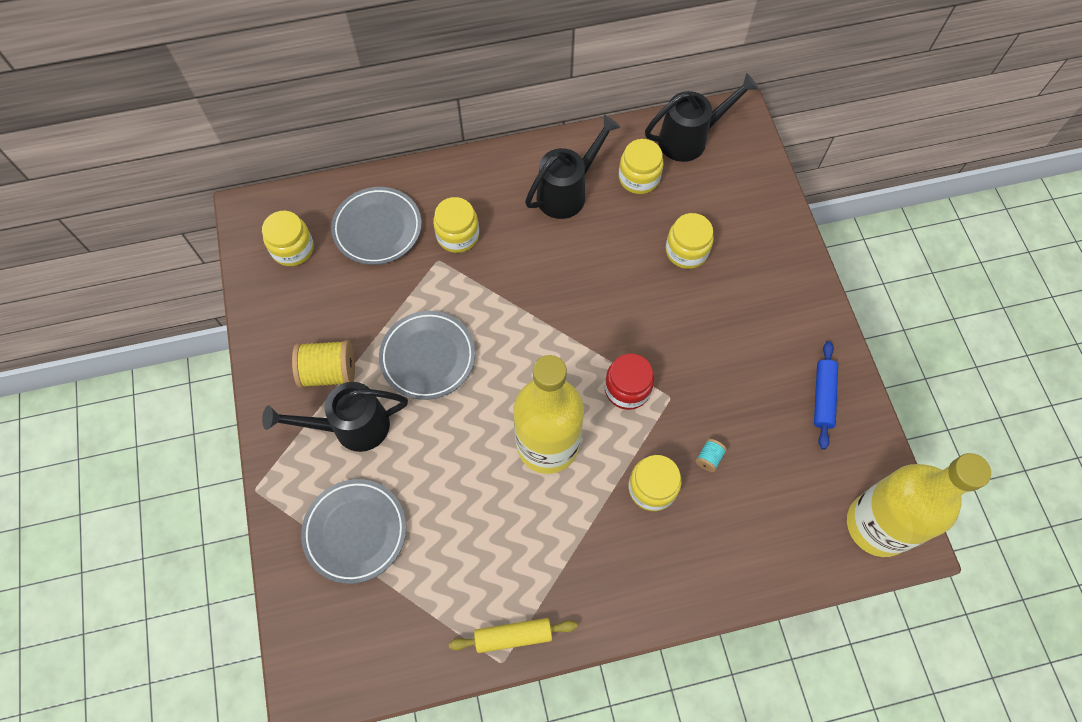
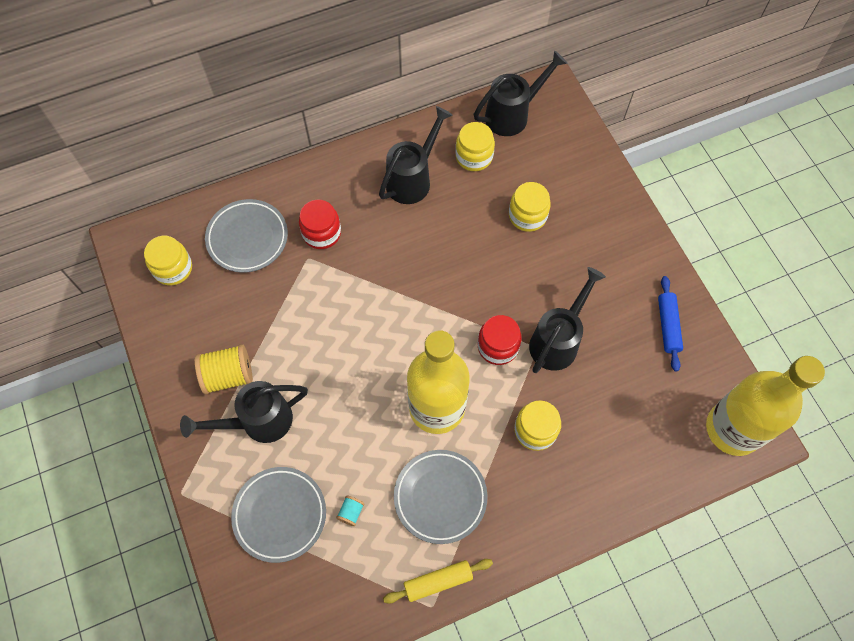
camera: 10 degrees left, 0 degrees up
grey plate [379,311,475,400] -> grey plate moved to [394,450,488,544]
yellow jar [433,197,479,253] -> red jar [299,200,341,249]
turquoise spool [695,439,727,472] -> turquoise spool moved to [336,495,364,526]
none -> black watering can [529,267,606,373]

